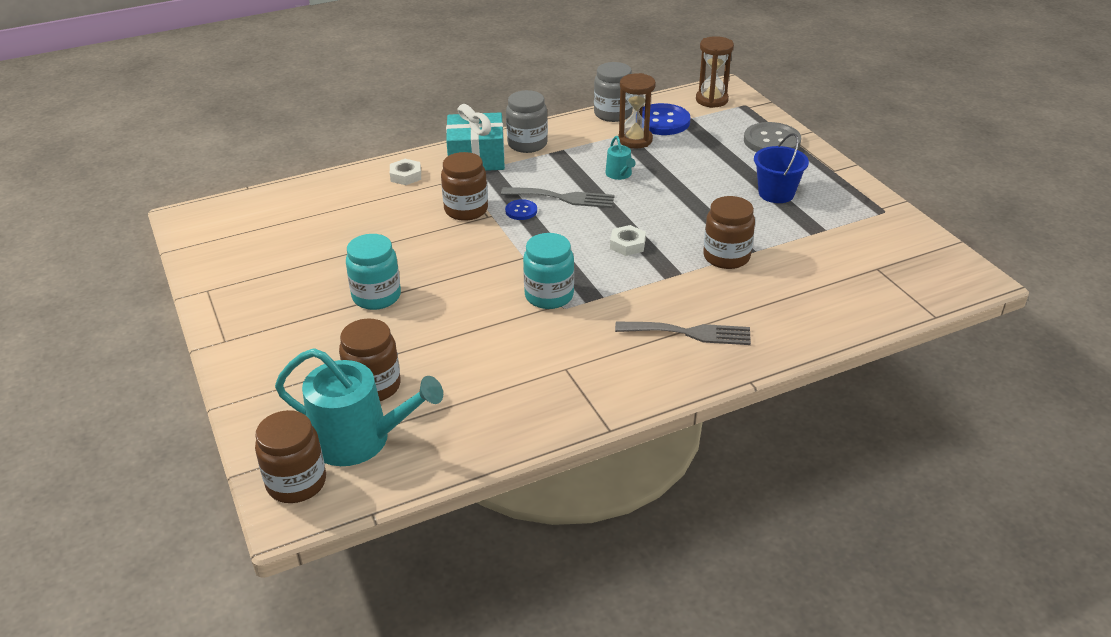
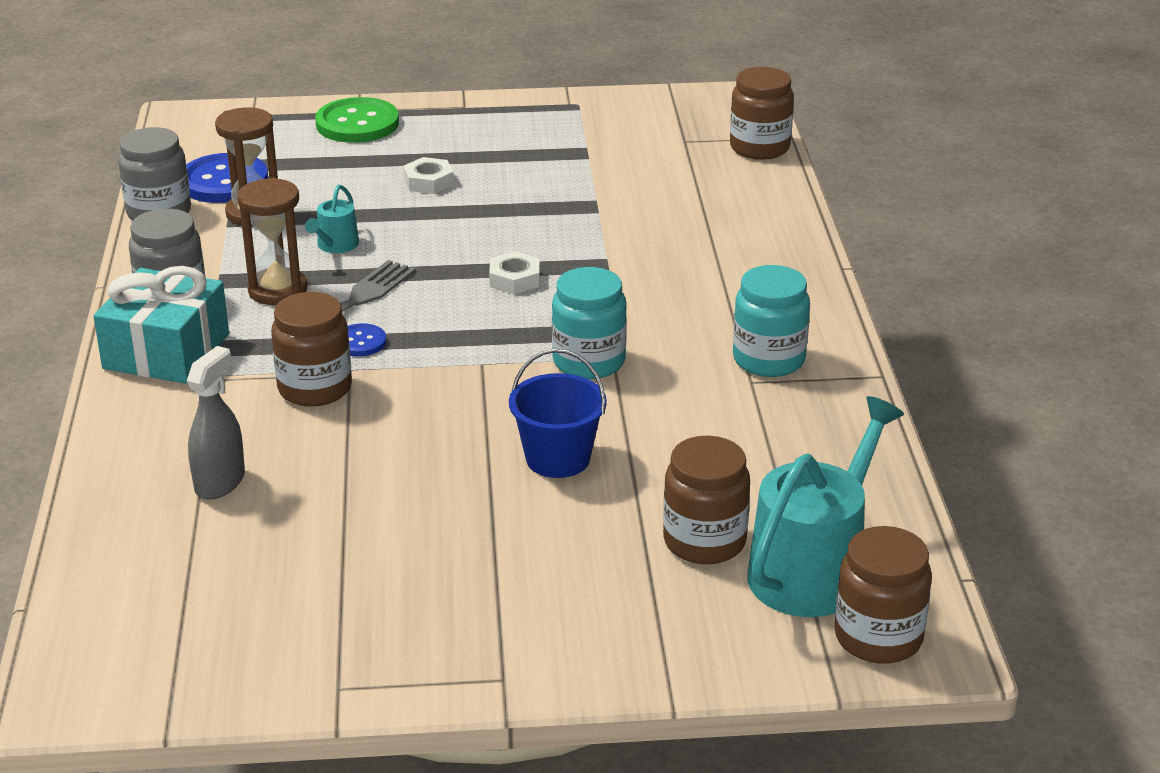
camera: 70 degrees left, 5 degrees down
turquoise jar [346,234,401,310] -> turquoise jar moved to [733,265,810,377]
white nut [390,159,421,185] -> white nut moved to [403,157,454,194]
turquoise watering can [606,136,636,180] -> turquoise watering can turned 105 degrees clockwise [305,185,359,253]
grey fork [615,321,751,345] -> none
brown hourglass [696,36,734,108] -> brown hourglass moved to [237,178,307,305]
brown jar [703,196,755,269] -> brown jar moved to [730,67,794,160]
grey button [744,122,801,152] -> green button [315,97,399,143]
blue bucket [754,133,809,203] -> blue bucket moved to [509,349,607,478]
none -> grey spray bottle [187,346,245,499]

